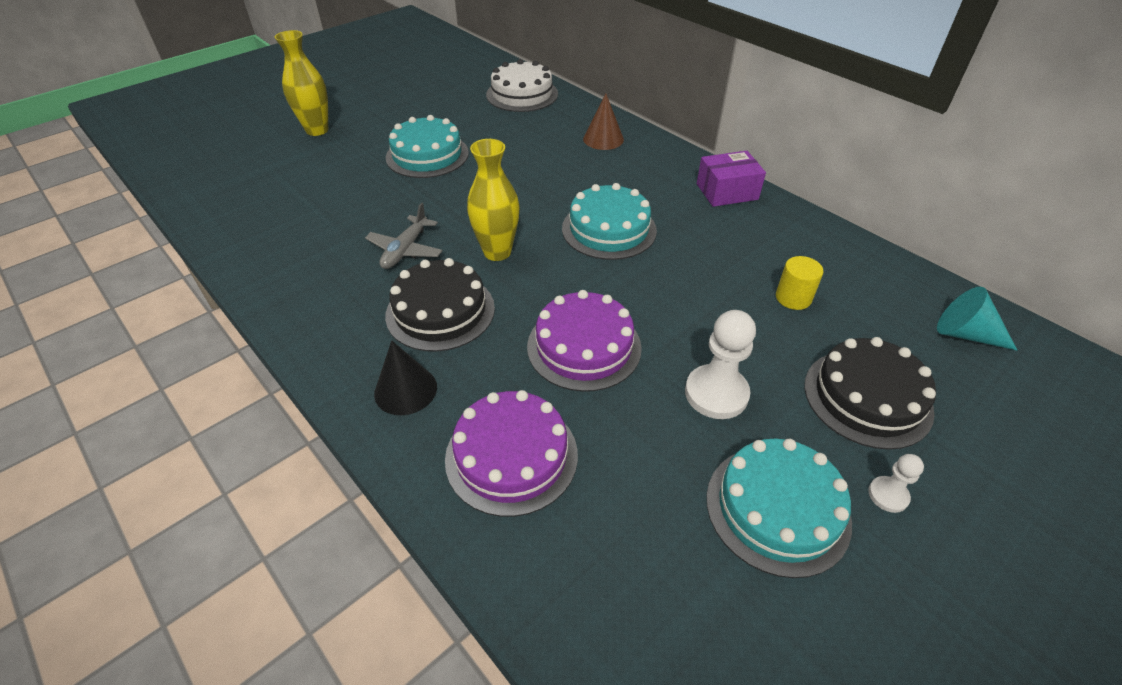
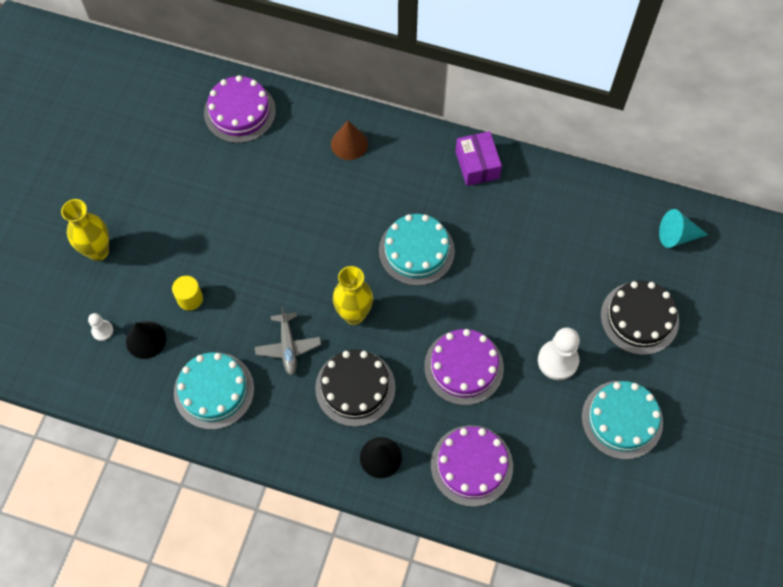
camera: 30 degrees left, 20 degrees up
turquoise cake [386,115,469,178] -> turquoise cake moved to [174,352,254,430]
white cake [486,59,558,112] -> purple cake [204,75,276,143]
purple box [697,151,766,207] -> purple box turned 60 degrees counterclockwise [456,131,502,186]
yellow cylinder [776,256,824,310] -> yellow cylinder moved to [172,276,203,310]
white pawn [868,454,924,513] -> white pawn moved to [88,313,113,341]
none -> black cone [126,321,166,359]

